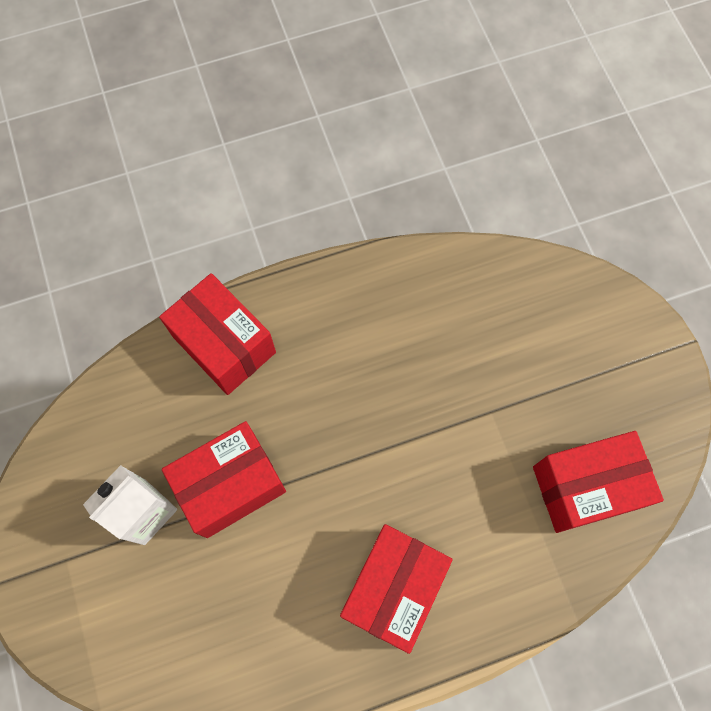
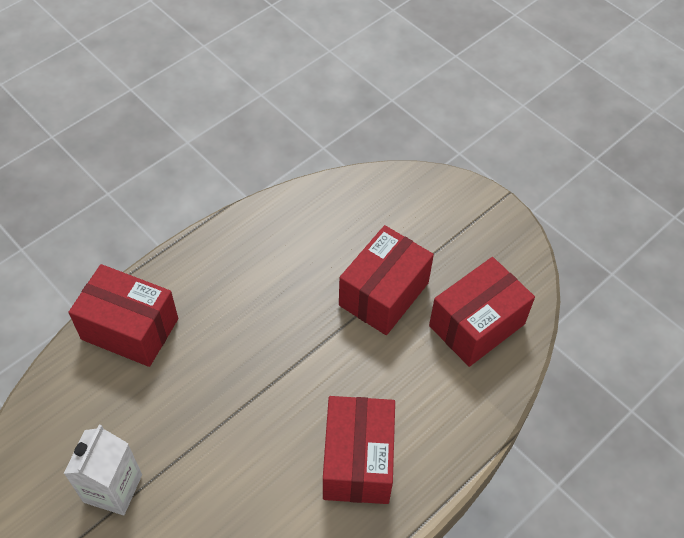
camera: 25 degrees left, 15 degrees down
red box [162,421,286,538] -> red box moved to [339,225,434,335]

